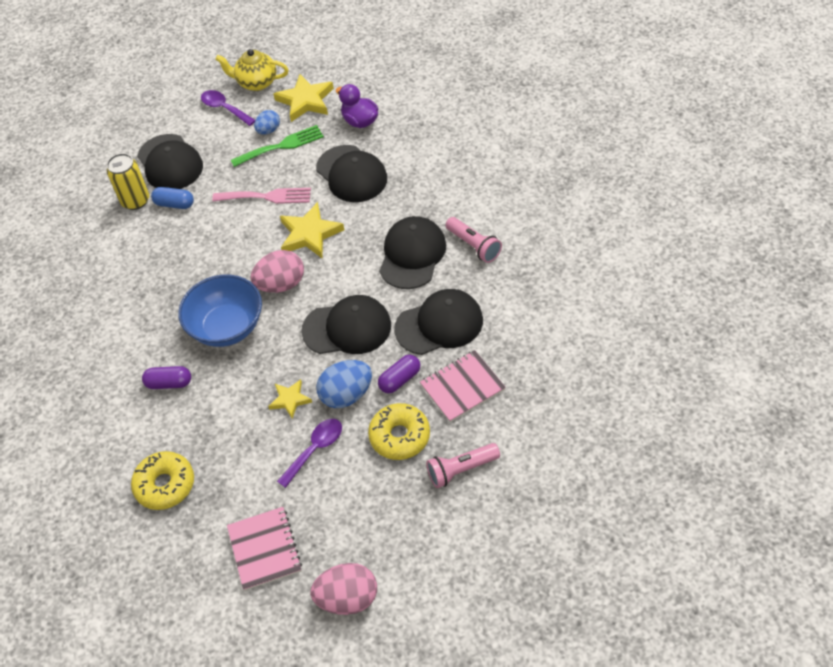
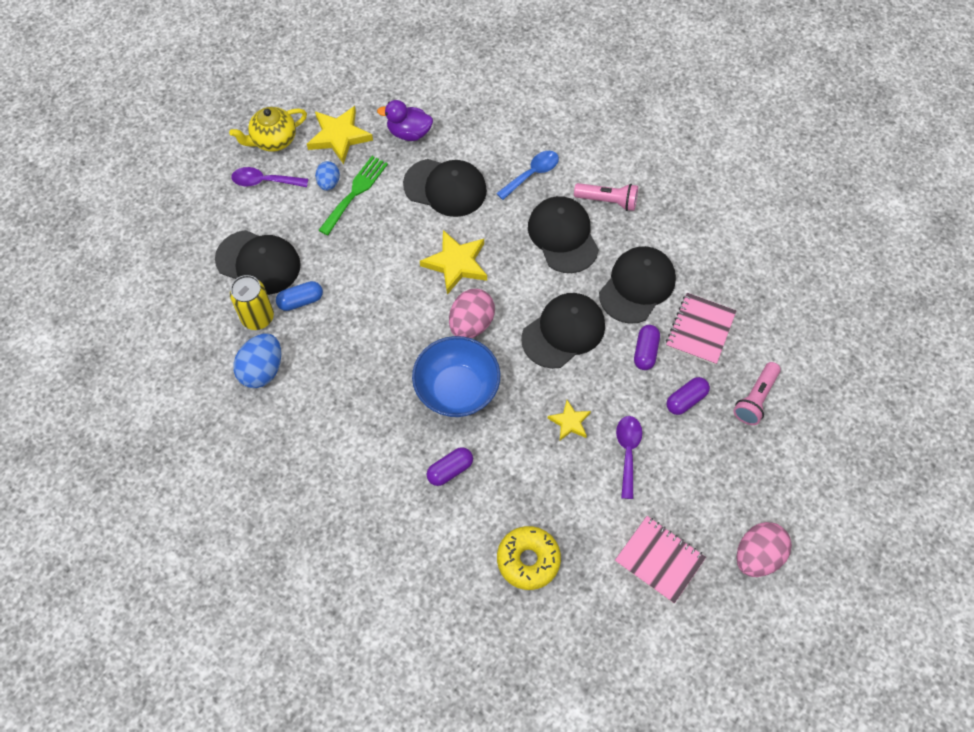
camera: 40 degrees left, 10 degrees up
pink fork [212,188,311,204] -> none
blue egg [316,360,372,408] -> blue egg moved to [233,334,281,388]
yellow donut [368,403,430,460] -> purple capsule [667,377,710,415]
none -> blue spoon [496,151,559,200]

